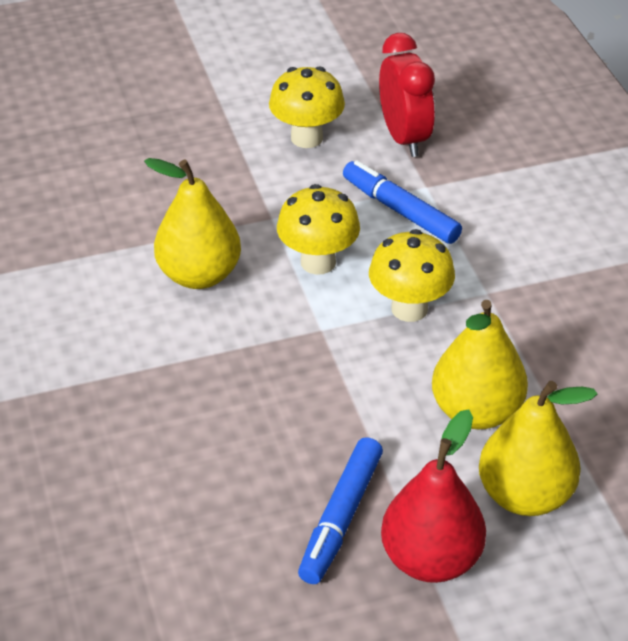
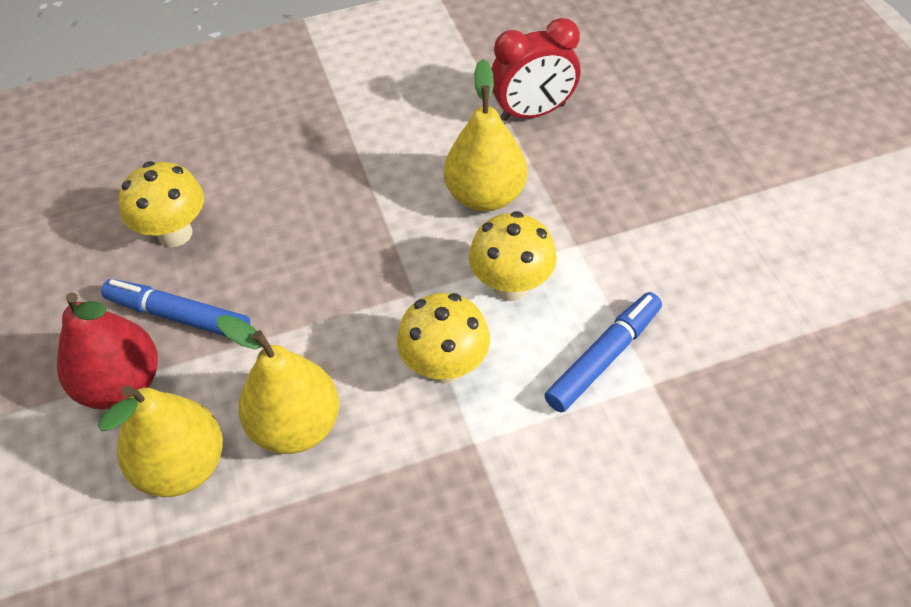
camera: 90 degrees right, 10 degrees up
yellow mushroom [269,66,345,148] -> yellow mushroom moved to [119,161,204,247]
red clock [379,33,435,157] -> red clock moved to [491,18,580,121]

